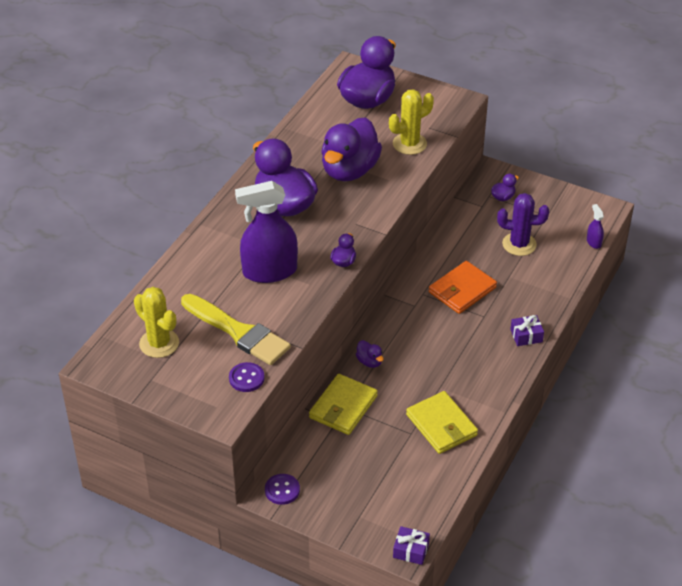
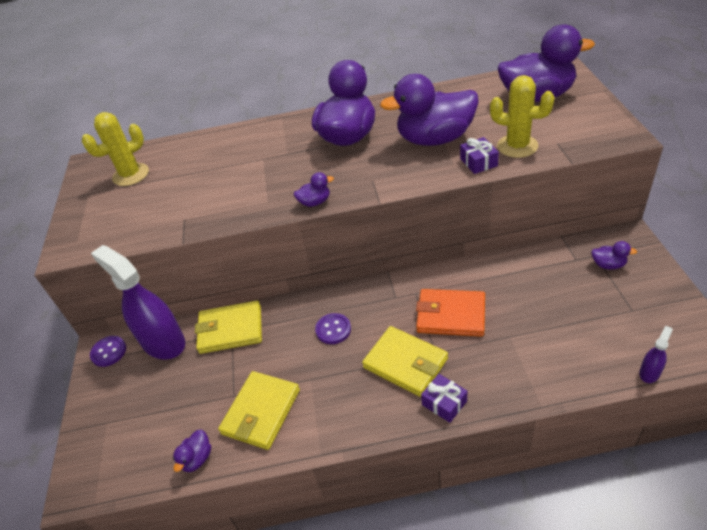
camera: 60 degrees right, 0 degrees up
yellow cactus [134,287,179,358] -> yellow cactus turned 45 degrees clockwise [82,112,149,186]
yellow brush [181,294,291,365] -> none
purple button [229,362,265,392] -> purple button moved to [315,313,351,344]
purple spray bottle [235,181,298,283] -> purple spray bottle moved to [91,245,185,360]
purple duck [356,340,384,368] -> purple duck moved to [173,430,211,472]
purple gift [393,526,430,565] -> purple gift moved to [460,137,499,174]
purple cactus [497,193,549,256] -> none
none -> yellow wallet [362,326,448,397]

